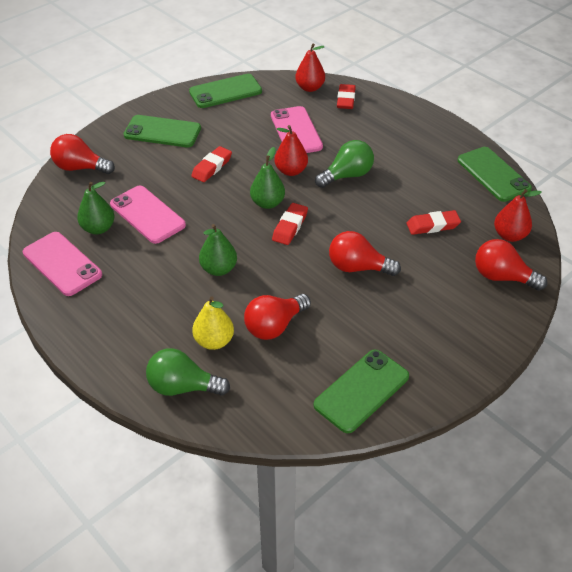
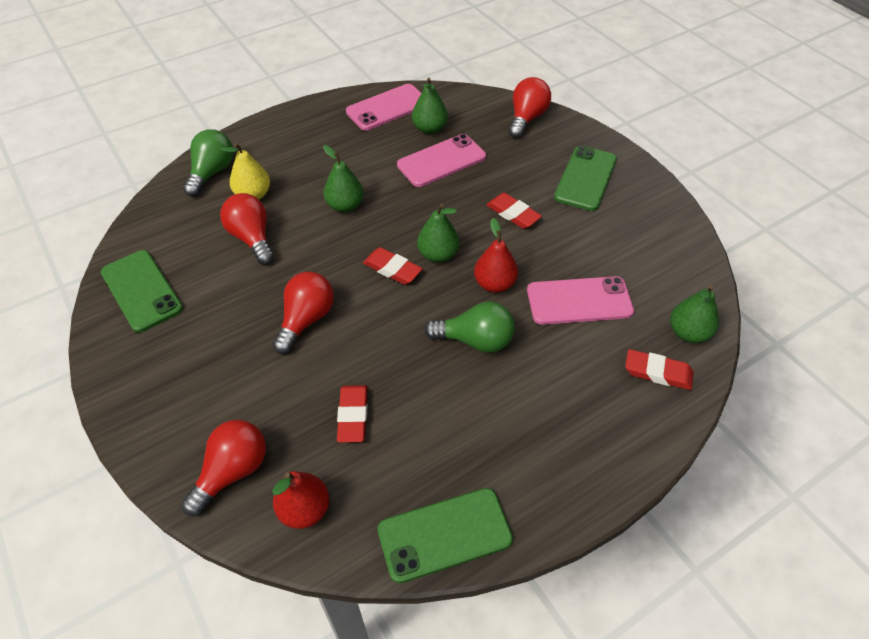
camera: 100 degrees right, 5 degrees up
green phone [189,74,262,108] -> none
red pear [295,44,325,92] -> green pear [670,285,719,343]
green light bulb [315,140,374,188] -> green light bulb turned 60 degrees counterclockwise [424,302,515,353]

